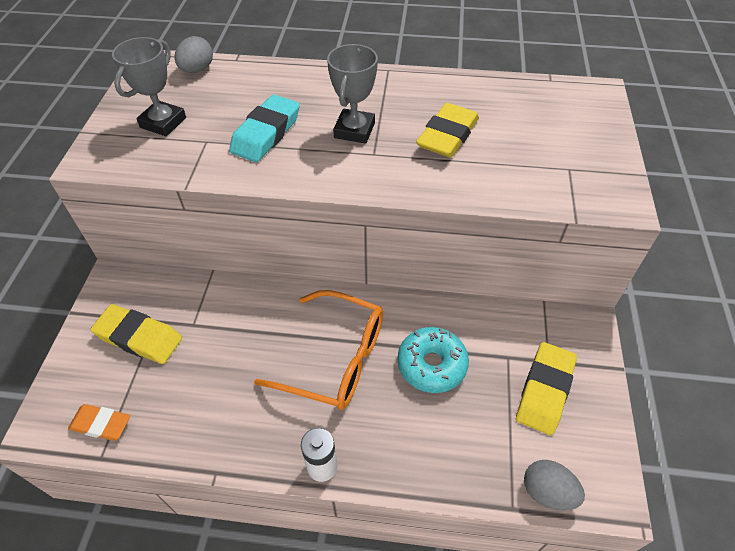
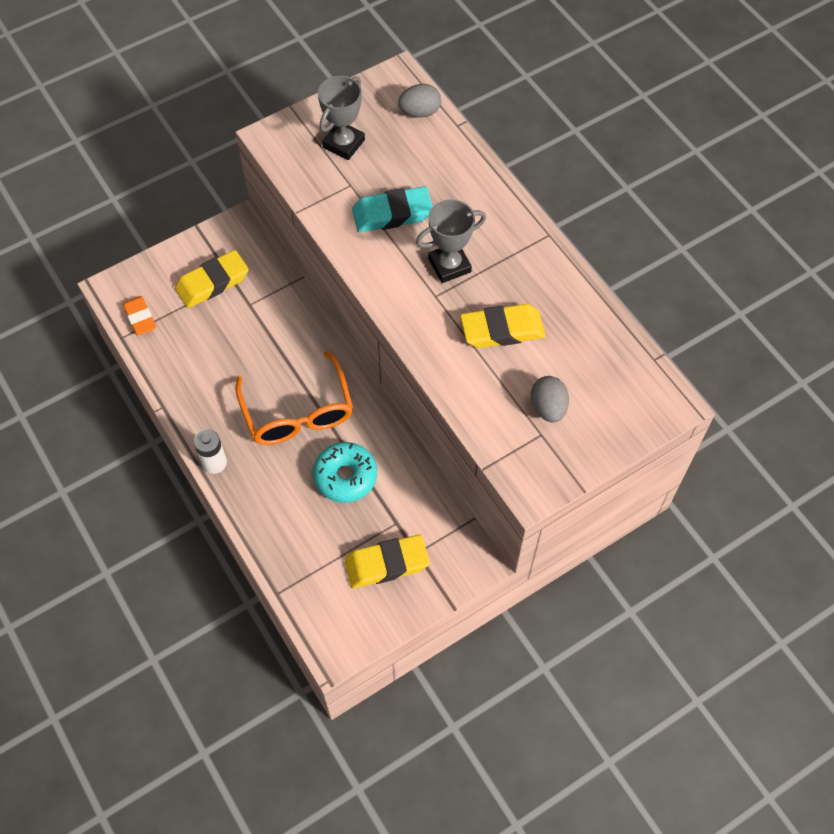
camera: 50 degrees right, 10 degrees up
yellow eraser [90,304,182,364] -> yellow eraser turned 75 degrees clockwise [175,250,249,308]
grey trophy [112,37,186,136] -> grey trophy turned 45 degrees counterclockwise [318,76,365,160]
grey egg [524,460,585,511] -> grey egg moved to [531,376,569,422]

